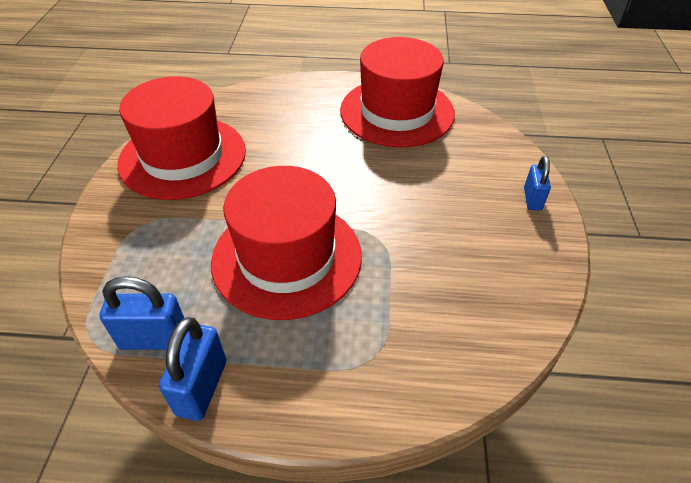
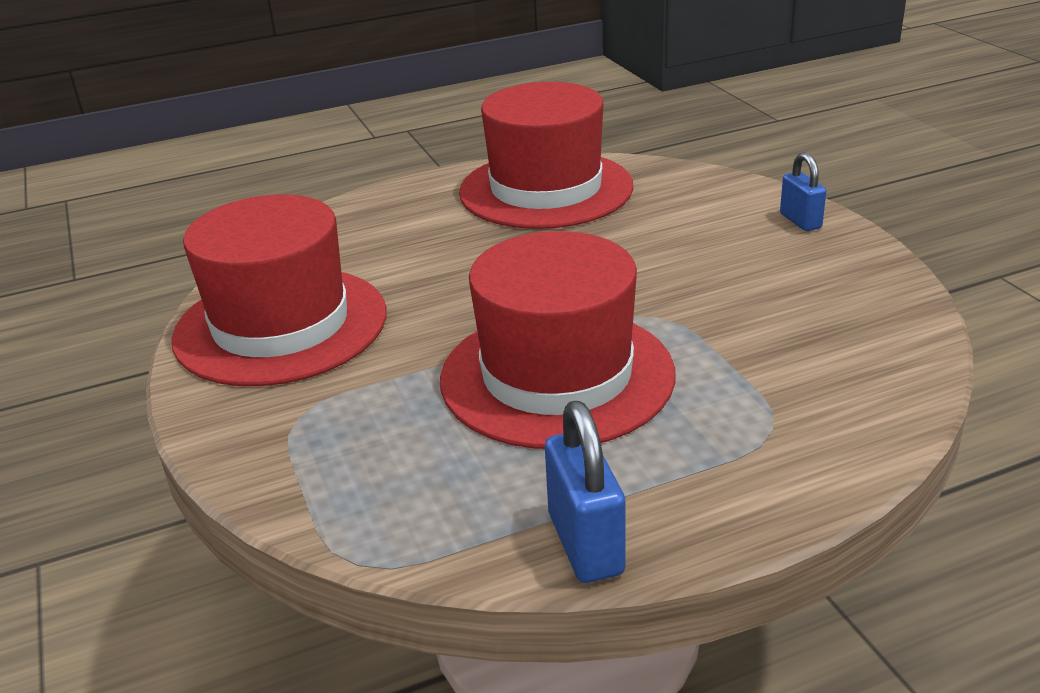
camera: 25 degrees left, 15 degrees down
blue padlock [99,276,184,350] -> none

